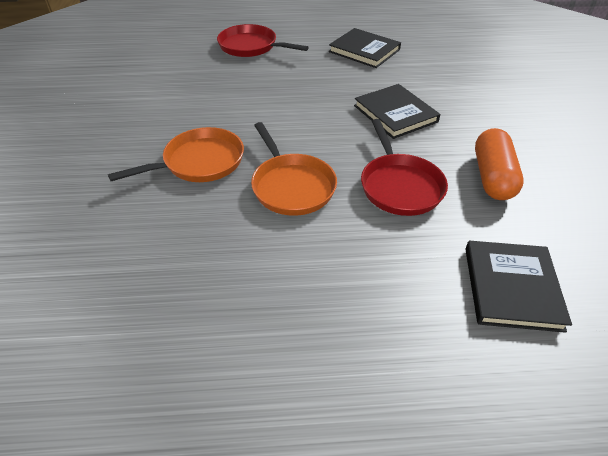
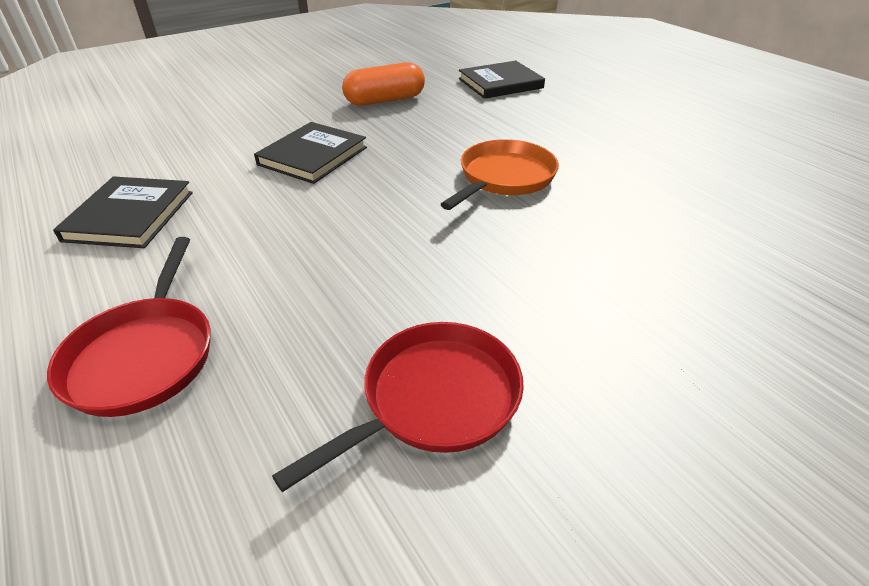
camera: 120 degrees left, 5 degrees down
orange pan [108,127,244,182] -> none
red pan [361,119,448,216] -> red pan moved to [272,322,524,492]

